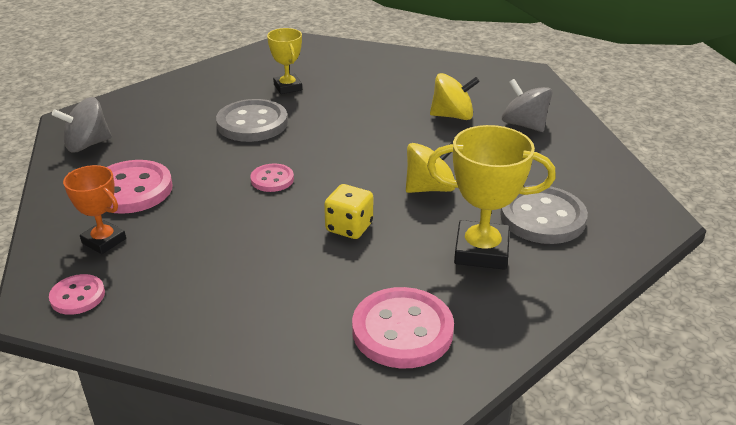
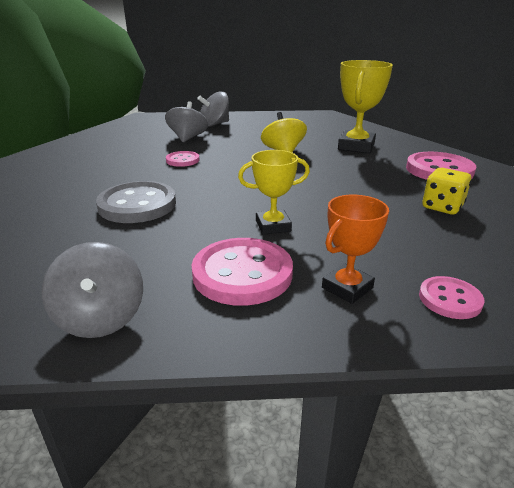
camera: 80 degrees left, 5 degrees down
pink button [251,164,294,192] -> pink button moved to [166,151,200,167]
yellow trophy [267,28,302,94] -> yellow trophy moved to [238,150,310,235]
yellow dice [324,184,373,239] -> yellow dice moved to [422,168,471,214]
yellow spinning top [430,73,480,120] -> grey spinning top [165,101,208,142]
grey button [500,185,588,244] -> none

